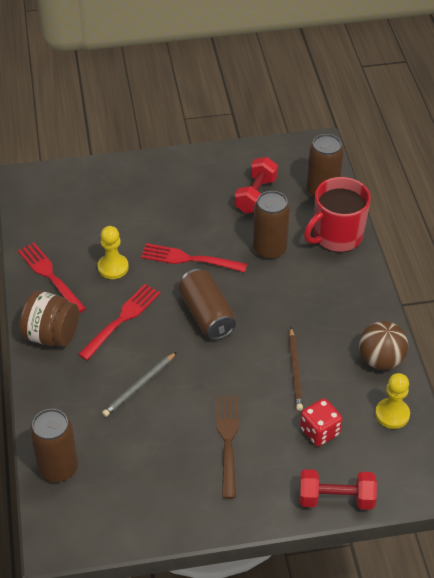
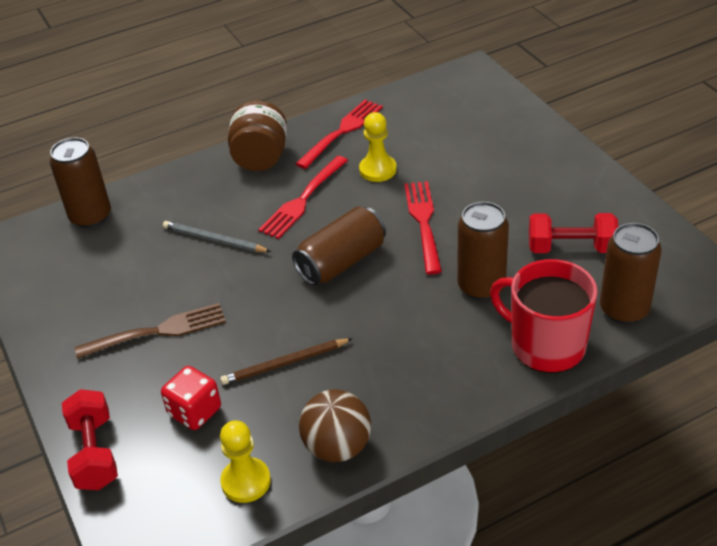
camera: 75 degrees right, 5 degrees down
red fork [78,284,161,360] -> red fork turned 105 degrees clockwise [258,156,348,239]

